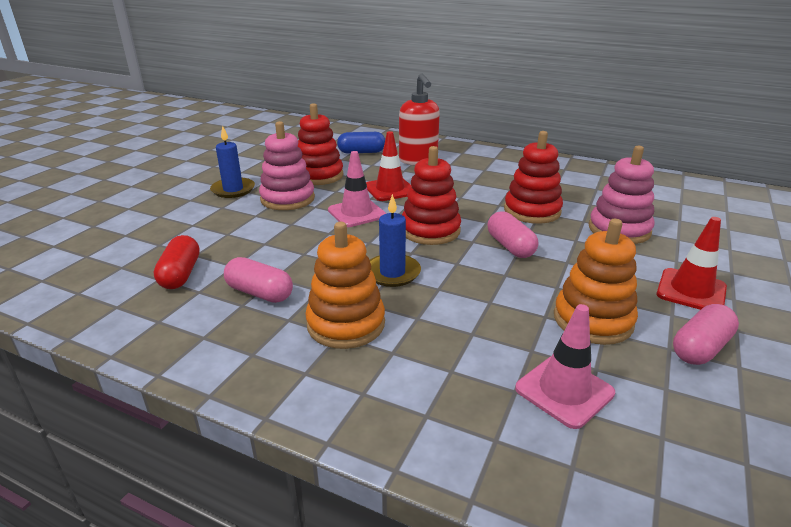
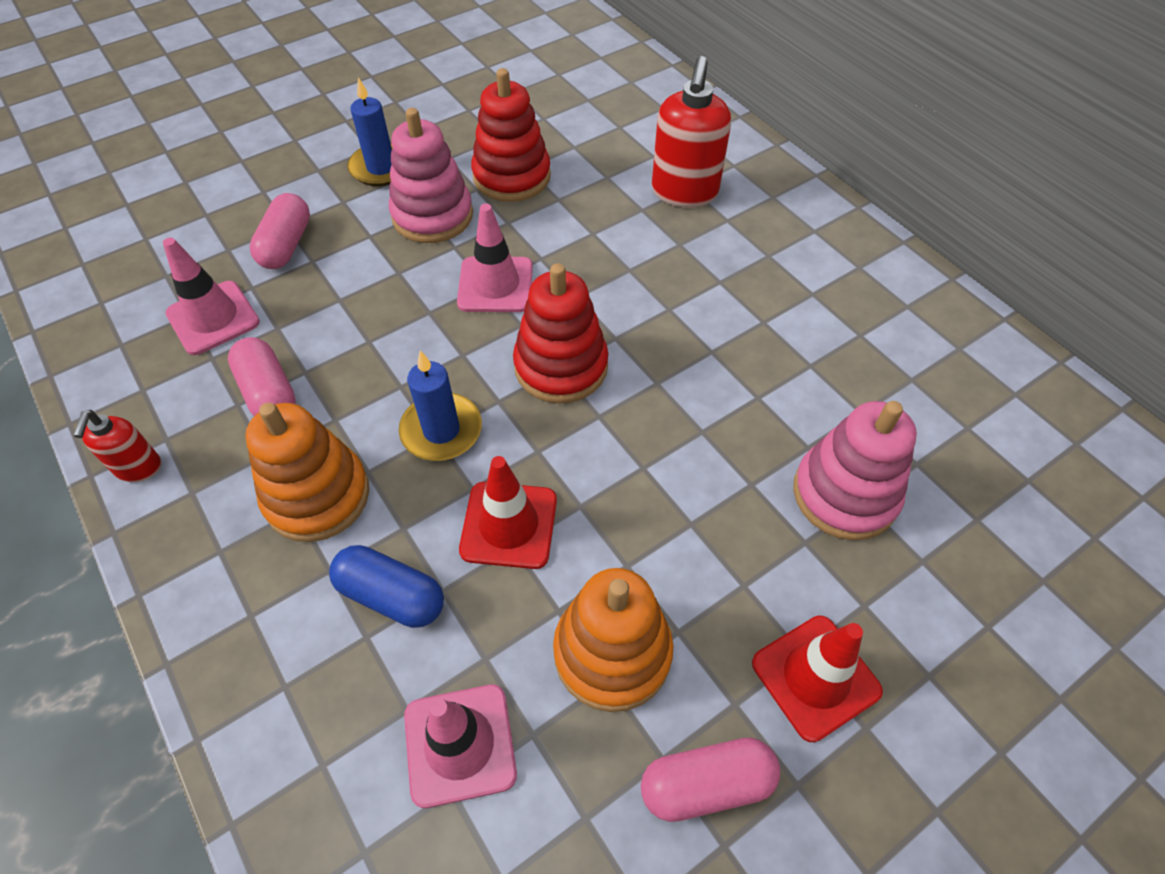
camera: 30 degrees right, 25 degrees up
red capsule [154,235,200,289] -> pink traffic cone [163,238,260,355]
blue capsule [337,132,385,154] -> blue capsule moved to [329,545,444,628]
red traffic cone [366,131,412,201] -> red traffic cone moved to [459,456,557,569]
pink capsule [488,211,538,258] -> pink capsule moved to [250,193,310,269]
red stacking toy [504,131,563,224] -> none
none -> red soap dispenser [74,410,161,482]

